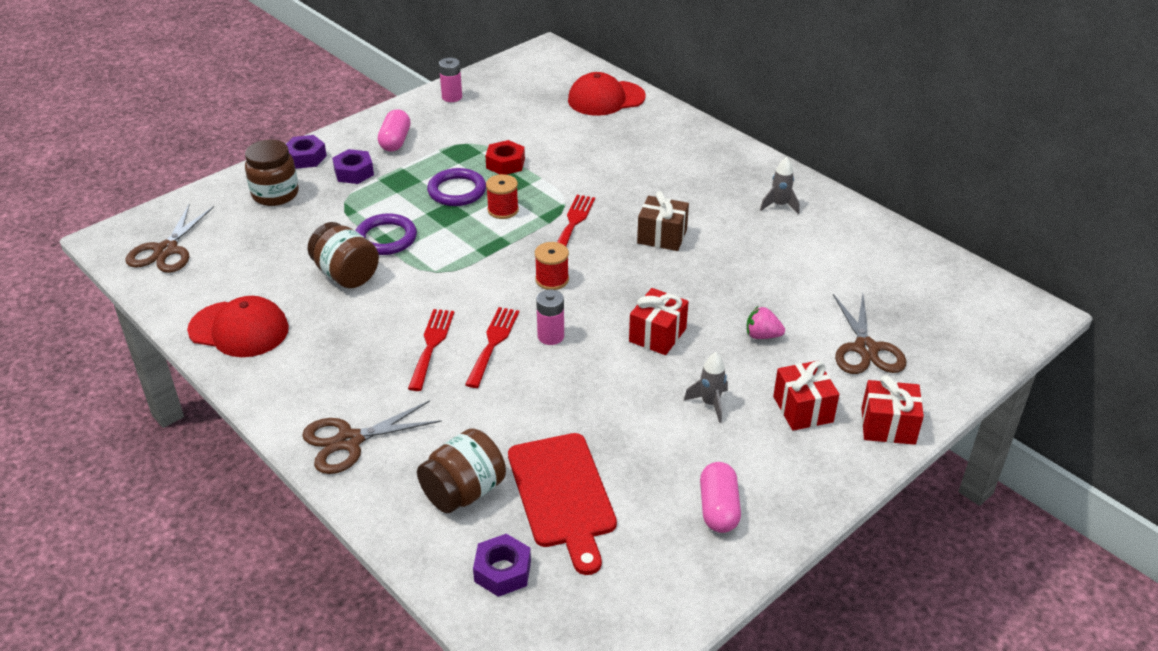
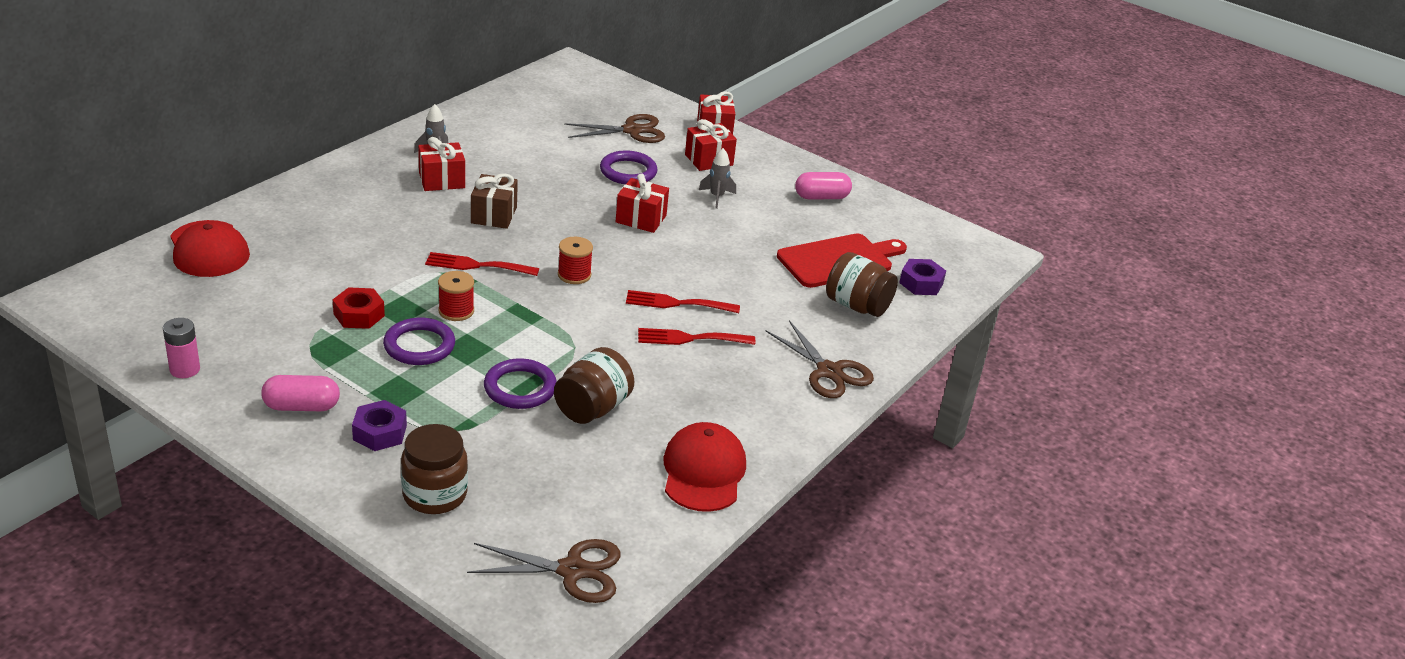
camera: 105 degrees left, 5 degrees down
purple nut [286,135,327,169] -> none
pink battery [536,289,564,345] -> none
pink strawberry [747,306,785,339] -> purple ring [600,150,658,184]
none -> red gift [418,137,465,191]

